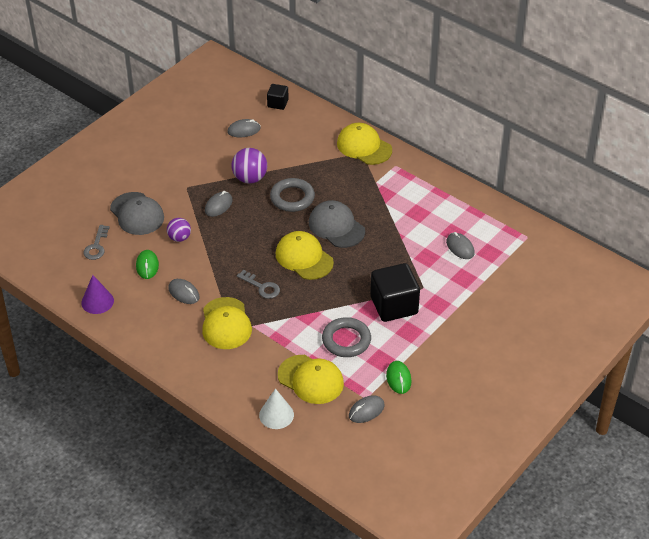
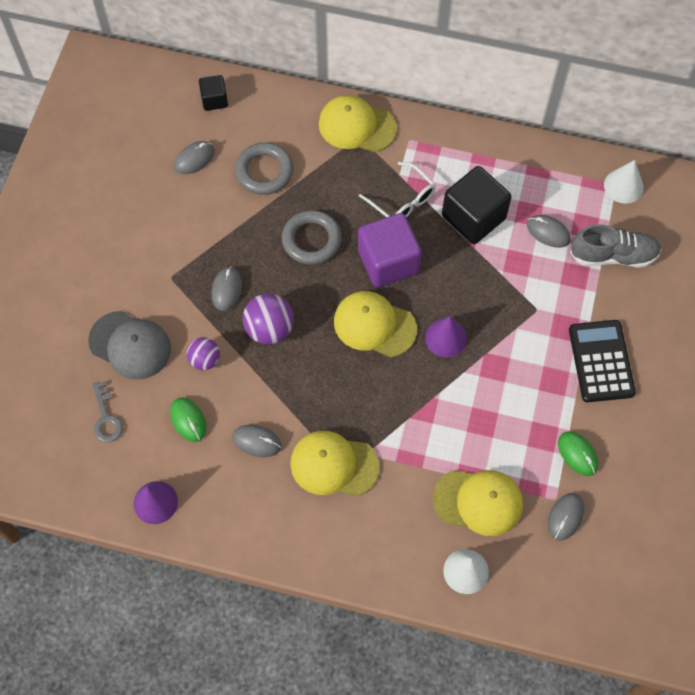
camera: 25 degrees left, 20 degrees up
yellow cap [202,297,252,349] -> yellow cap turned 135 degrees clockwise [290,431,379,496]
purple ball [232,148,267,184] -> purple ball moved to [243,294,294,344]
grey key [237,270,280,299] -> none
grey cap [309,200,365,248] -> purple cube [358,213,422,288]
grey ring [322,317,371,357] -> grey ring moved to [235,143,293,195]
black cube [370,263,420,322] -> black cube moved to [442,166,512,244]
none -> white glasses [359,162,436,218]
none -> purple cone [425,317,467,357]
none -> black calculator [569,320,636,402]
none -> grey shoe [570,224,661,267]
none -> white cone [604,160,644,204]

